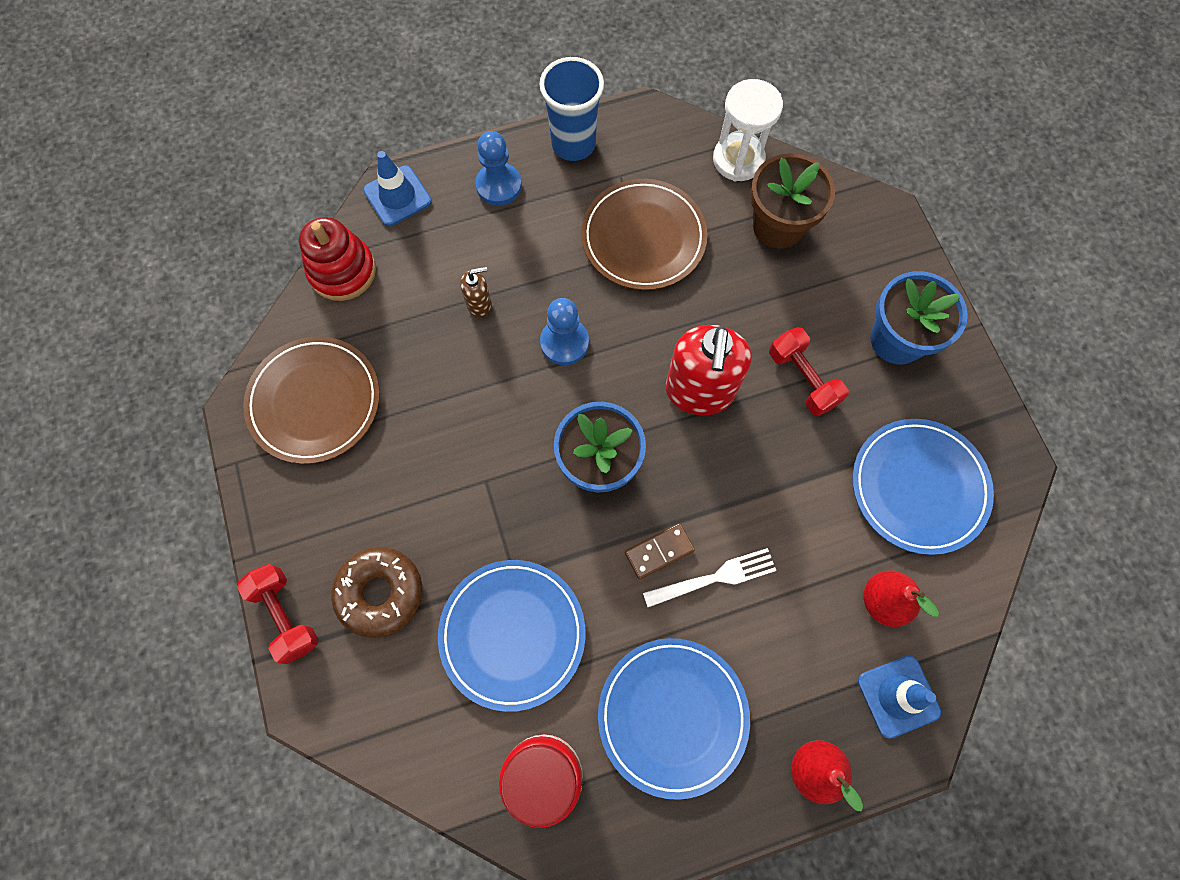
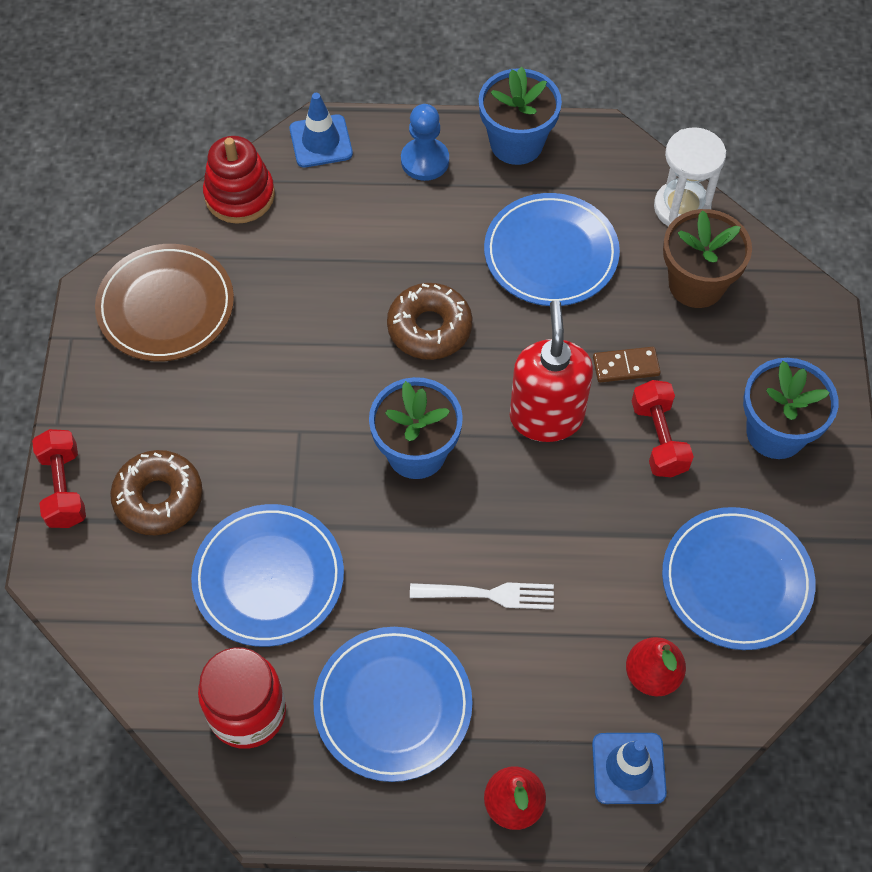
camera: 20 degrees right, 10 degrees down
brown soap dispenser [460,267,492,318] -> none
blue cup [540,57,604,161] -> blue flower pot [479,67,562,165]
blue pawn [540,298,589,365] -> brown donut [387,283,472,360]
brown plate [581,179,708,290] -> blue plate [484,193,620,306]
brown domino [625,523,695,579] -> brown domino moved to [593,347,661,383]
red soap dispenser [666,325,752,416] -> red soap dispenser turned 150 degrees clockwise [510,300,593,442]

